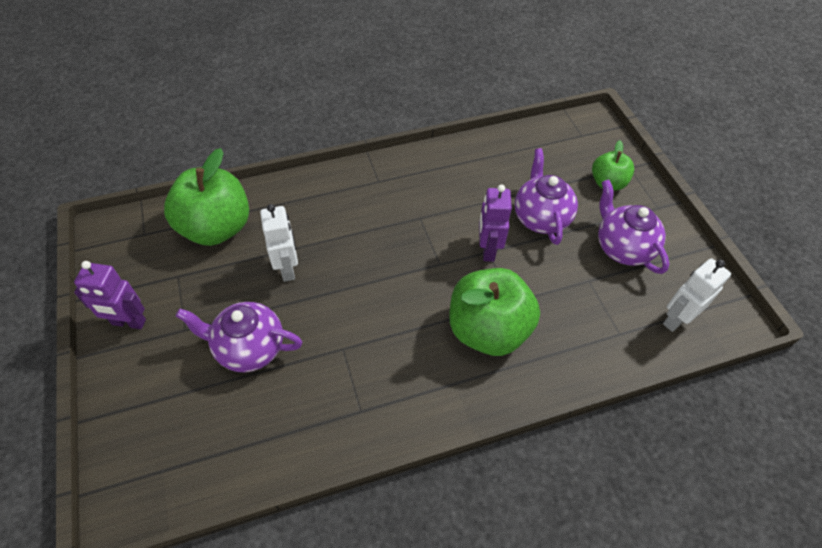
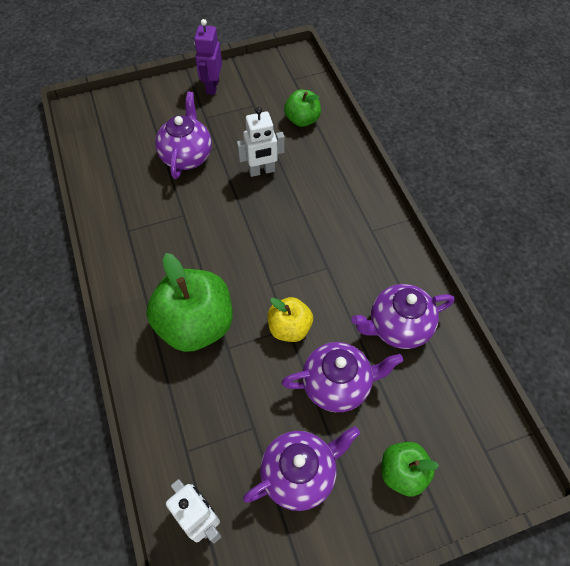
camera: 90 degrees right, 5 degrees up
green apple [164,148,249,246] -> green apple [284,89,321,127], size x0.55
purple robot [479,184,512,262] -> yellow apple [268,297,313,342]
none -> purple teapot [351,284,454,349]

